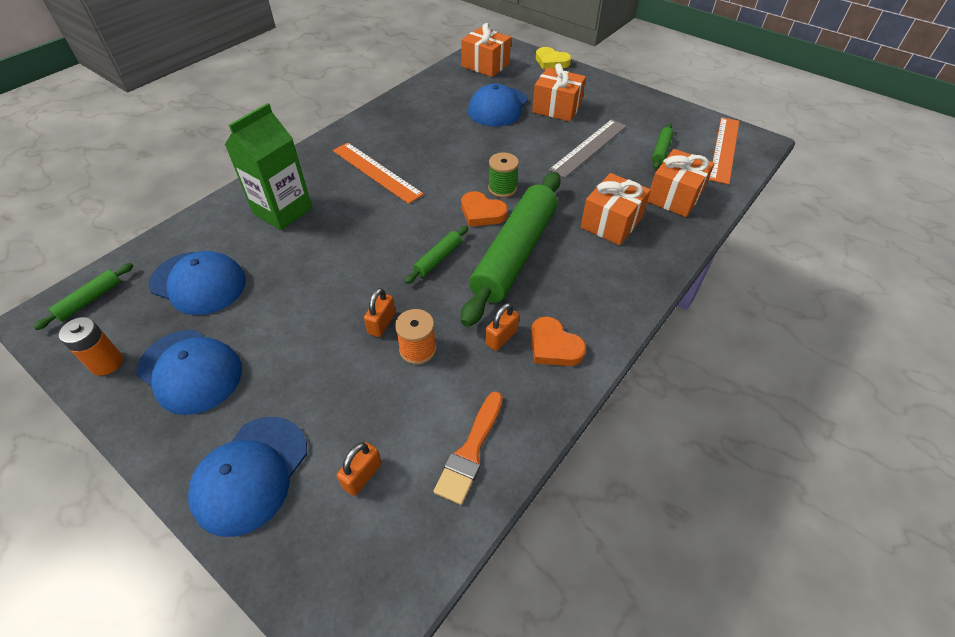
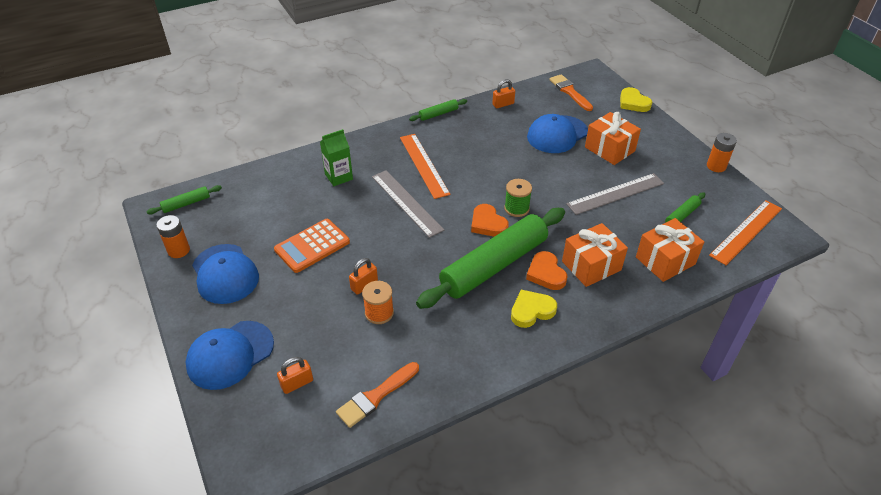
camera: 25 degrees right, 5 degrees down
blue cap [149,251,246,315] -> none
green carton [225,103,312,230] -> green carton [320,129,353,186], size x0.64
green rolling pin [405,226,468,284] -> green rolling pin moved to [409,99,467,121]
orange gift [461,23,511,77] -> orange brush [549,74,593,111]
orange padlock [485,303,519,351] -> orange padlock moved to [492,79,515,108]
orange heart [531,317,586,366] -> orange heart moved to [526,251,568,290]
none -> orange calculator [274,219,350,273]
none -> grey ruler [372,170,444,238]
none -> yellow heart [511,290,557,328]
none -> orange battery [707,133,737,172]

